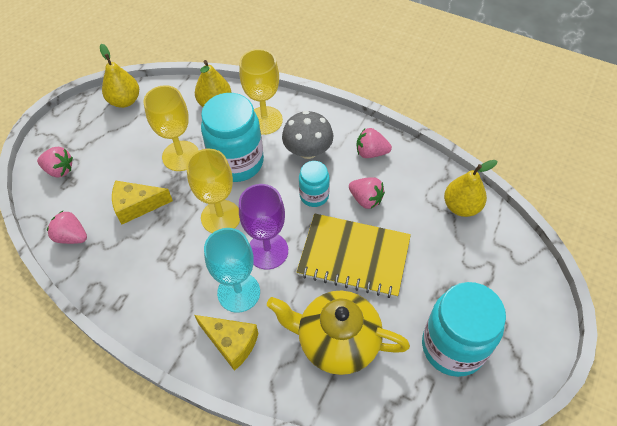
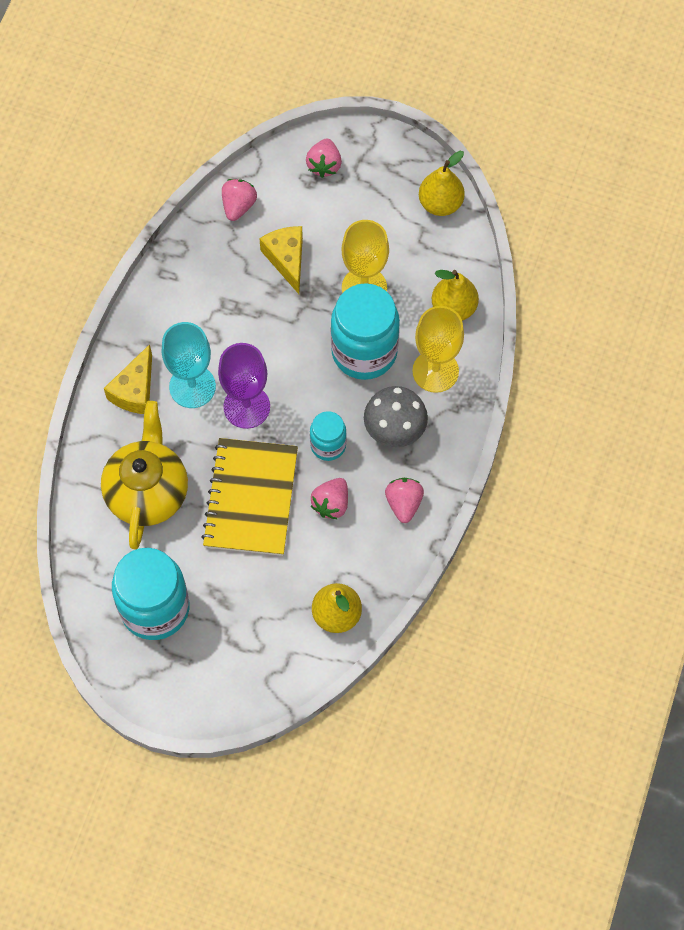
camera: 80 degrees right, 10 degrees up
yellow goblet [186,149,240,233] -> none

